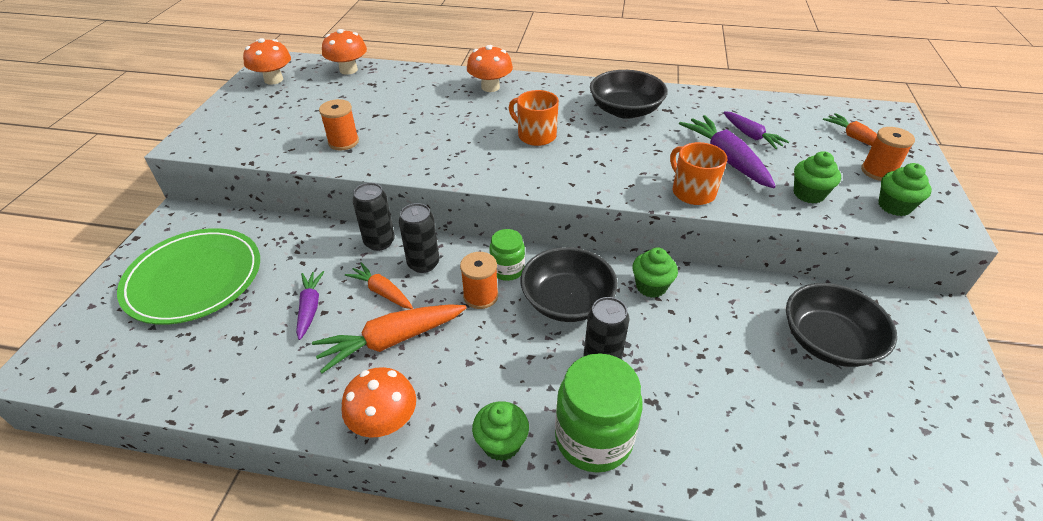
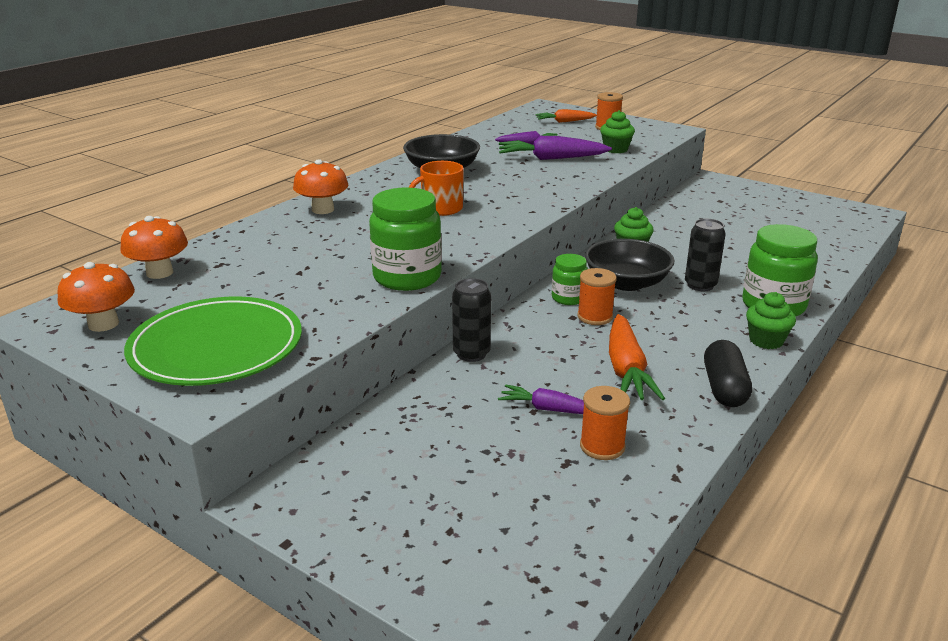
camera: 65 degrees left, 15 degrees down
green plate [117,228,260,325] -> green plate moved to [124,296,302,386]
orange spool [319,99,359,151] -> orange spool moved to [580,386,630,460]
orange mushroom [342,367,416,437] -> black capsule [704,340,752,407]
orange carrot [345,262,413,309] -> none
black can [399,203,439,273] -> none
orange mug [670,142,727,205] -> none
black bowl [786,283,897,367] -> none
green cupcake [879,163,932,216] -> none
none -> green jar [369,187,442,291]

